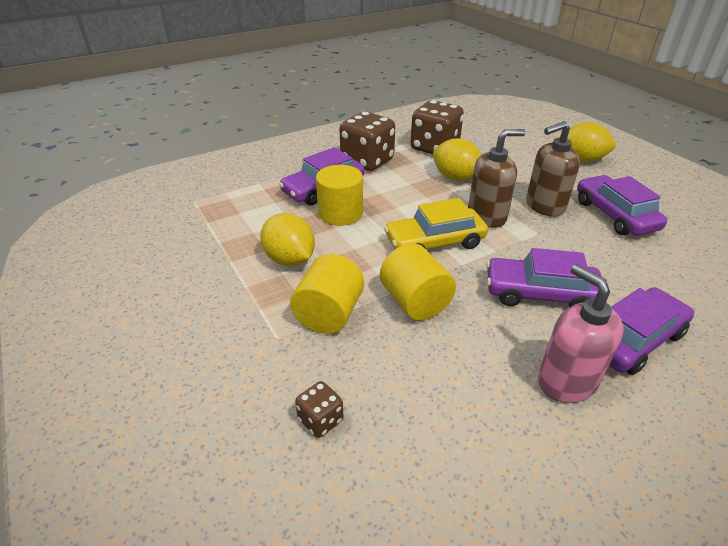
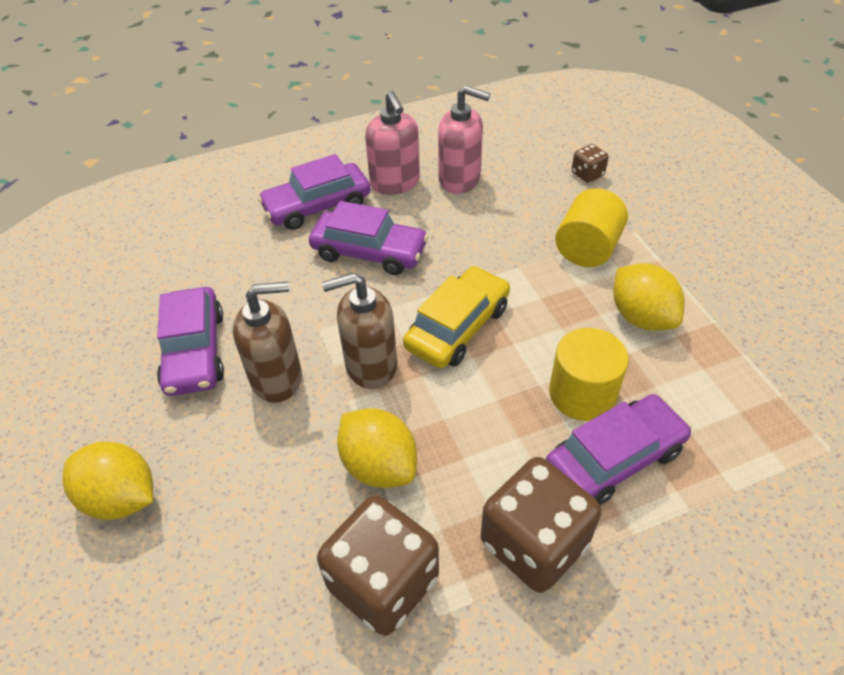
camera: 170 degrees left, 10 degrees up
yellow cylinder [380,243,456,320] -> none
yellow car [384,198,488,249] -> yellow car turned 45 degrees counterclockwise [403,266,510,368]
none -> pink soap dispenser [438,86,490,194]

